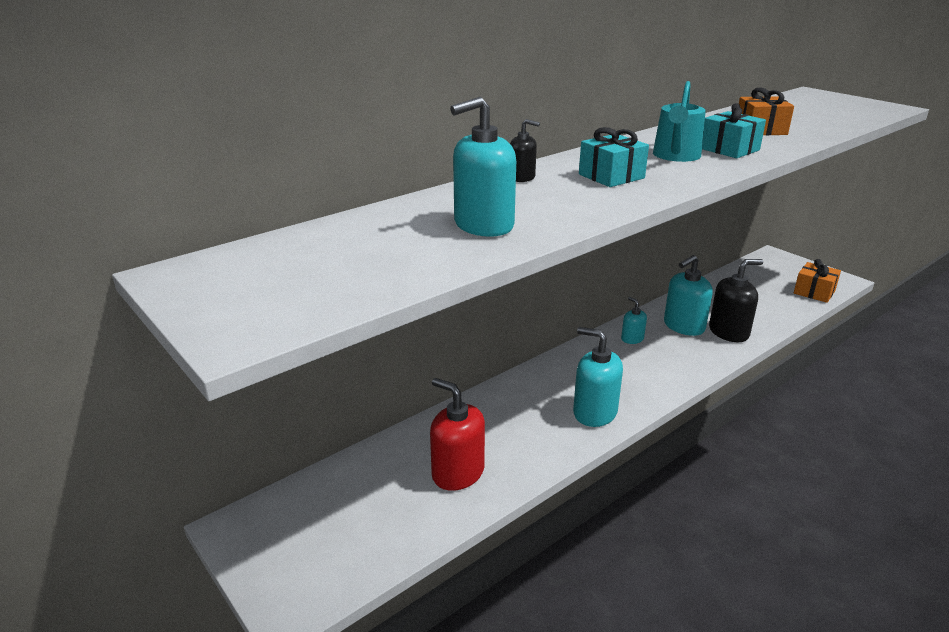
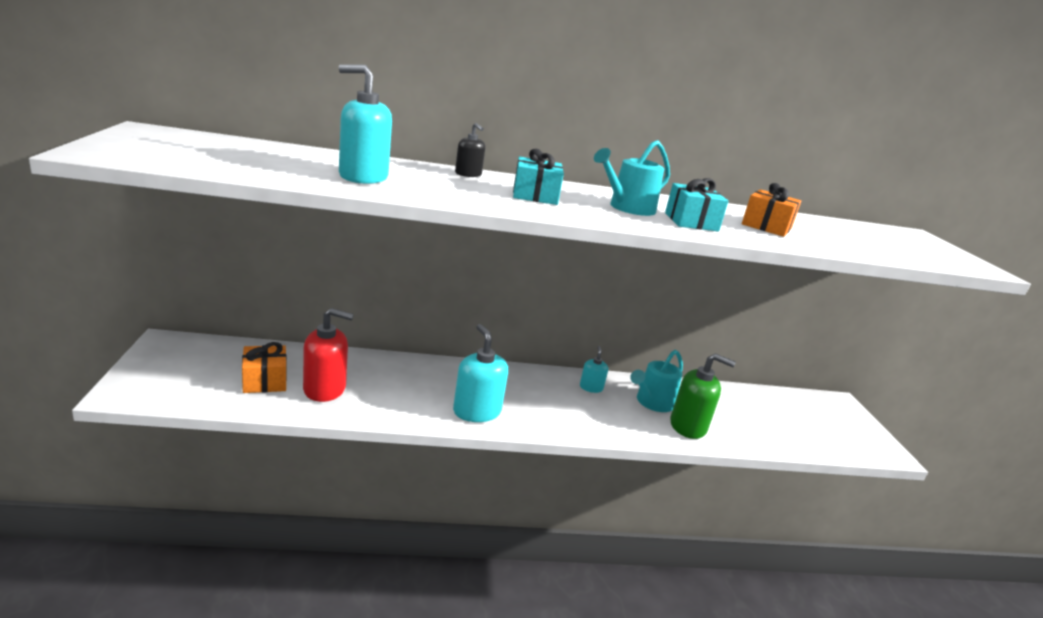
camera: 30 degrees right, 5 degrees down
red soap dispenser [430,378,485,491] -> red soap dispenser turned 105 degrees clockwise [303,308,354,402]
turquoise soap dispenser [664,255,713,336] -> turquoise watering can [630,350,683,412]
black soap dispenser [709,259,763,342] -> green soap dispenser [670,353,736,439]
orange gift [794,259,841,303] -> orange gift moved to [242,342,287,393]

